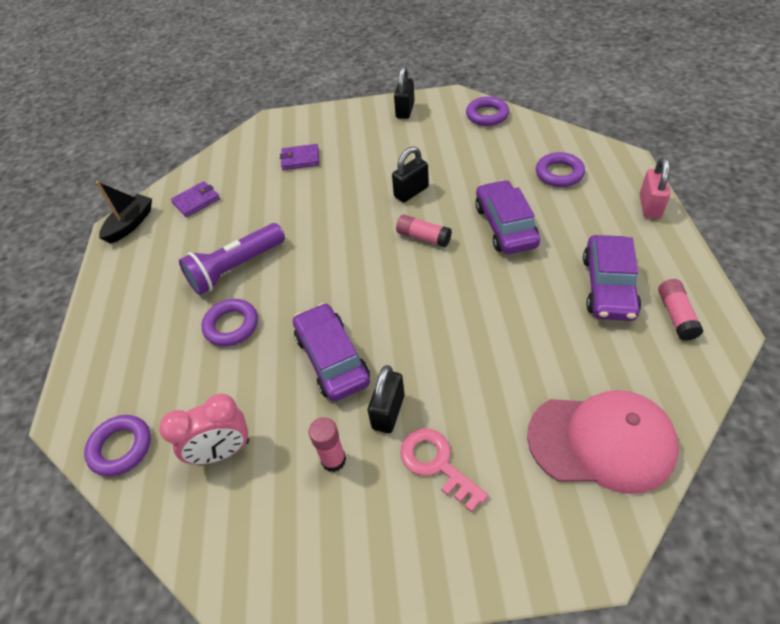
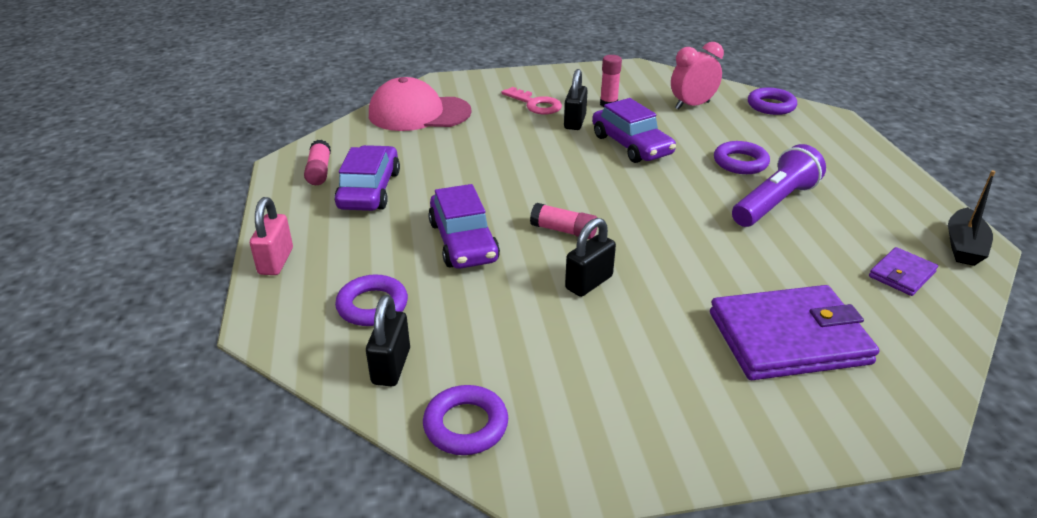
camera: 170 degrees right, 15 degrees down
purple wallet [280,144,319,170] -> purple wallet [710,285,879,380], size x2.07
black padlock [394,66,415,119] -> black padlock moved to [366,295,410,386]

